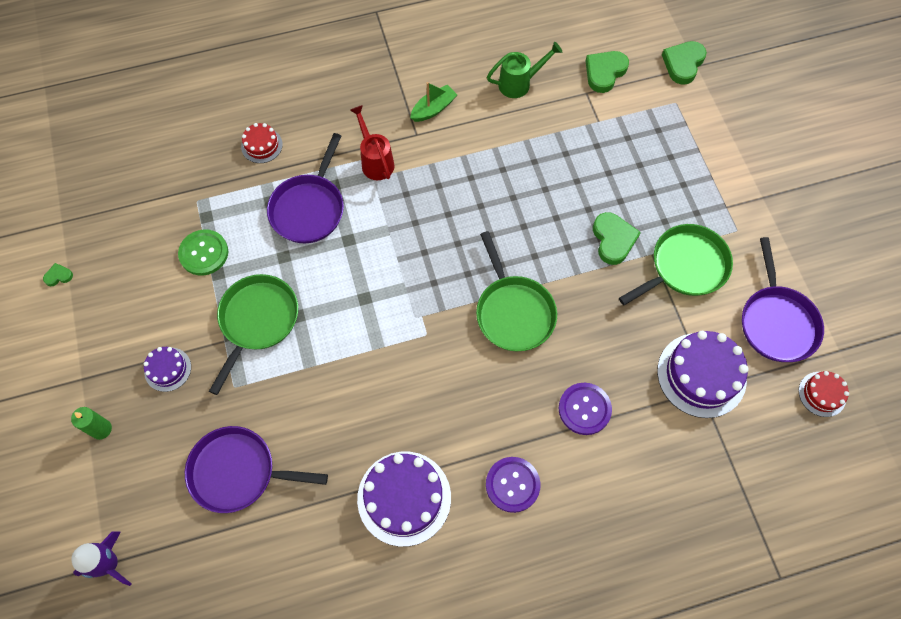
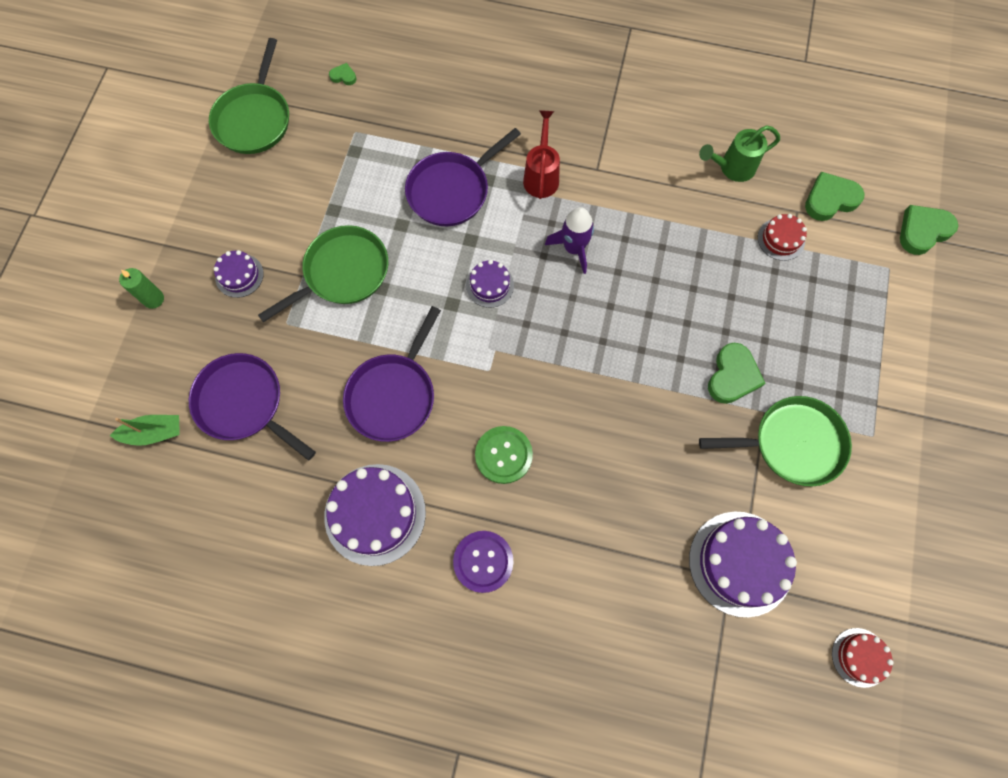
camera: 30 degrees right, 5 degrees up
green heart [43,263,73,286] -> green heart moved to [329,63,357,85]
purple rocket [71,531,131,586] -> purple rocket moved to [545,207,594,274]
green button [178,229,228,275] -> green button moved to [475,426,533,484]
red cake [241,123,283,163] -> red cake moved to [758,214,807,261]
green boat [410,82,457,122] -> green boat moved to [110,415,180,446]
green pan [476,231,557,351] -> green pan moved to [209,38,289,154]
green watering can [487,41,562,98] -> green watering can turned 150 degrees clockwise [699,125,780,182]
purple button [559,383,612,435] -> none
purple pan [742,237,824,362] -> purple pan moved to [343,306,441,442]
none -> purple cake [466,260,514,308]

